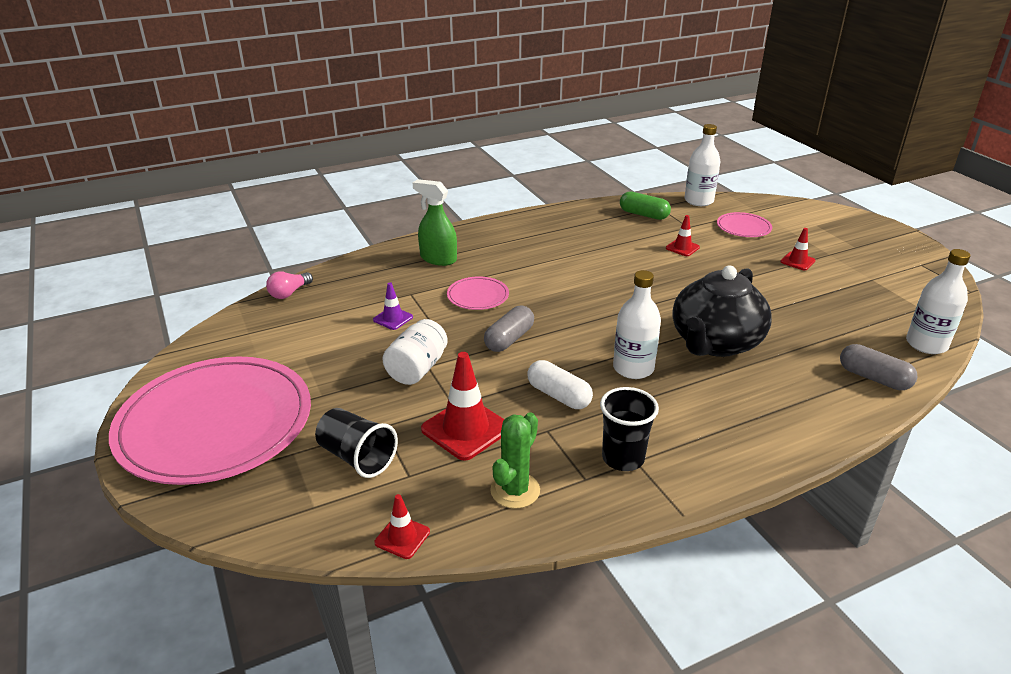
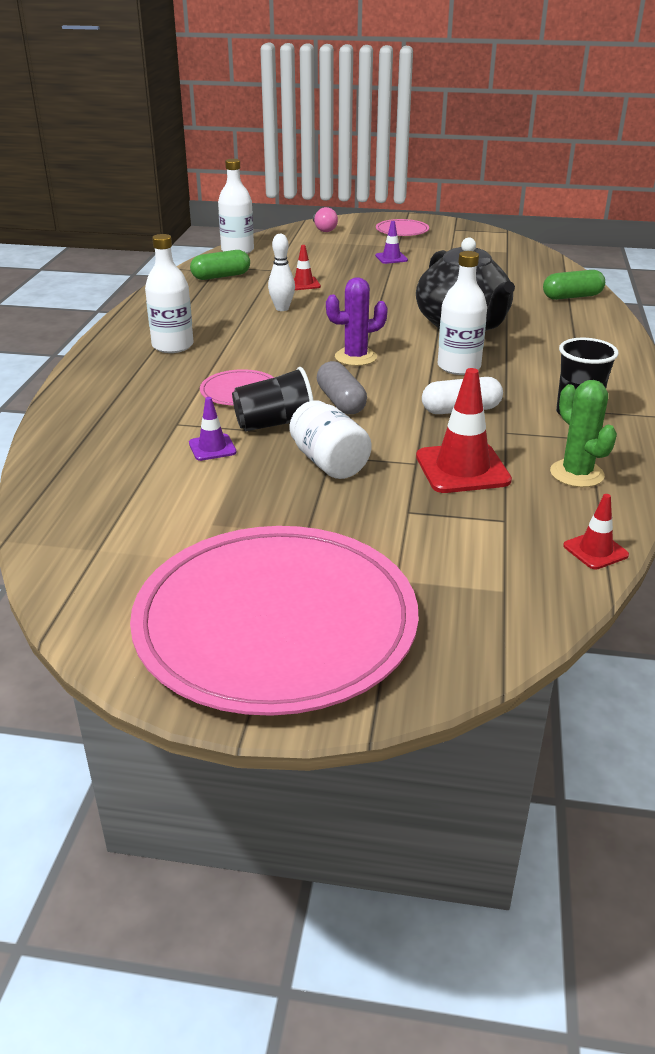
camera: 55 degrees left, 0 degrees up
pink light bulb [266,271,313,299] -> pink light bulb moved to [313,207,338,232]
black cup [315,408,398,478] -> black cup moved to [232,367,314,431]
green spray bottle [413,179,457,266] -> none
pink plate [717,212,772,237] -> pink plate moved to [376,219,429,236]
red traffic cone [780,228,815,270] -> purple traffic cone [375,221,408,264]
grey capsule [840,344,917,390] -> green capsule [543,270,605,300]
white bottle [906,249,970,354] -> white bottle moved to [145,234,194,353]
none -> white bowling pin [268,234,295,311]
none -> purple cactus [326,277,388,366]

